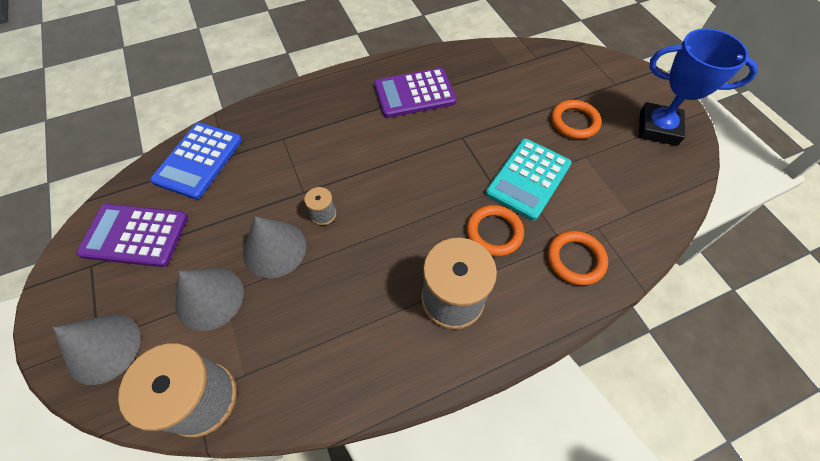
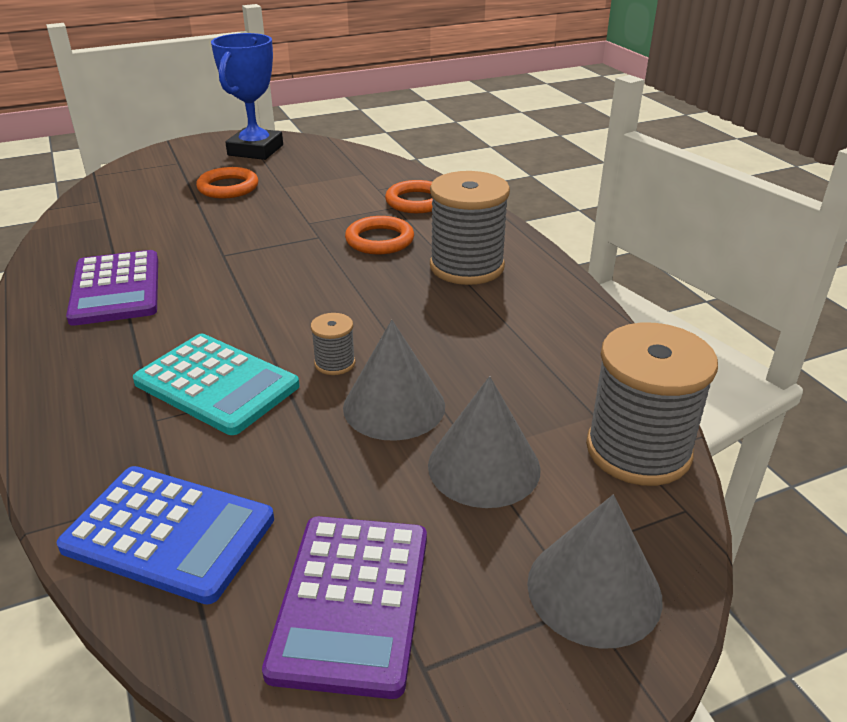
camera: 90 degrees left, 25 degrees down
turquoise calculator [486,139,572,221] -> turquoise calculator moved to [133,334,300,435]

